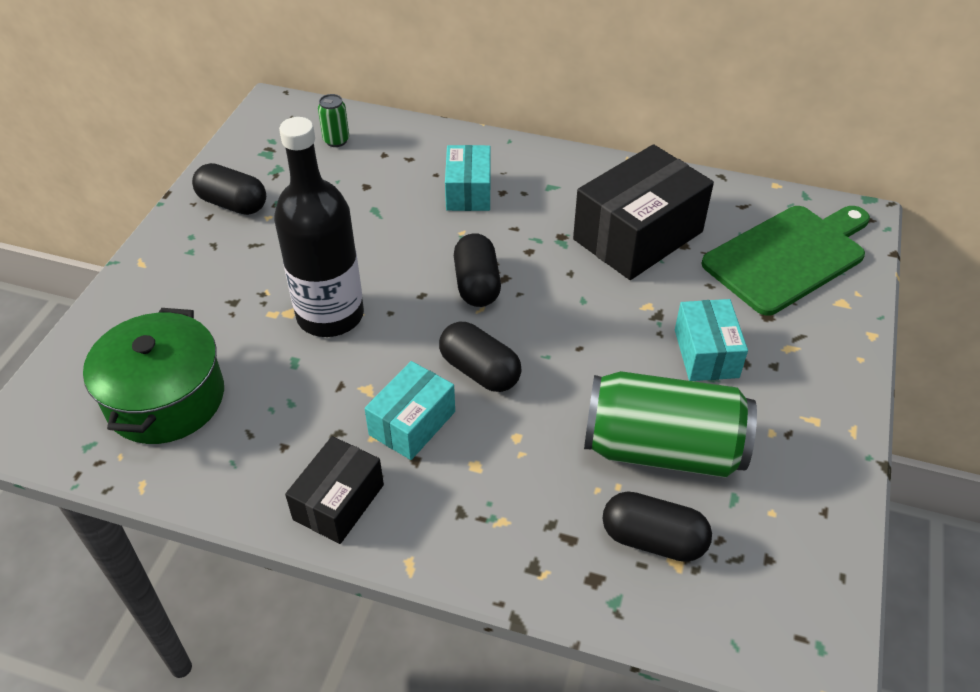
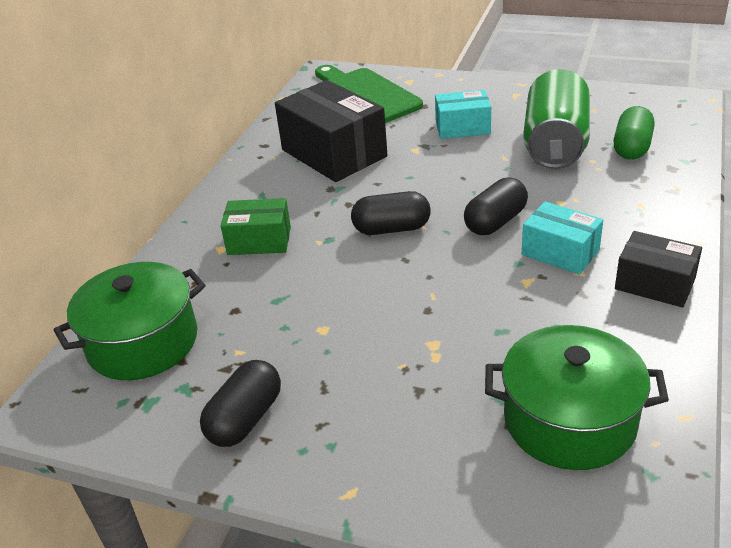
camera: 85 degrees left, 10 degrees down
black bottle [274,117,364,337] -> none
green can [318,94,349,147] -> green pot [53,262,206,380]
turquoise box [445,145,491,211] -> green box [221,198,291,255]
black capsule [603,491,712,562] -> green capsule [613,106,655,160]

